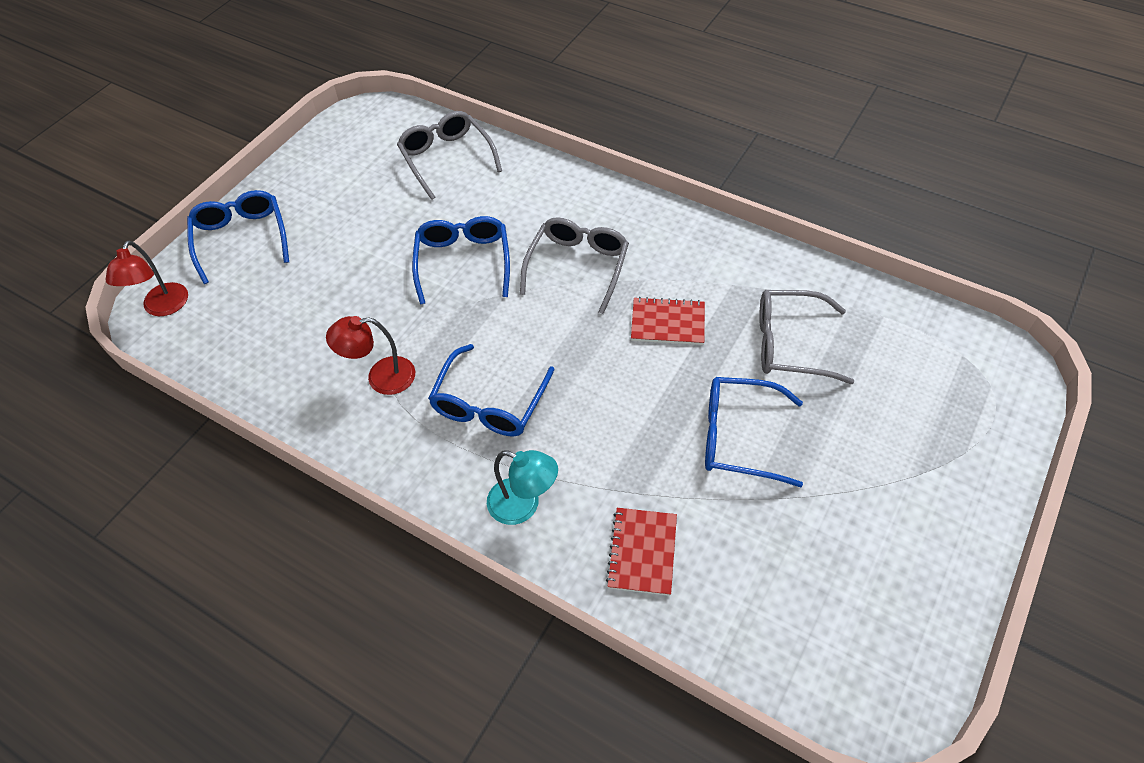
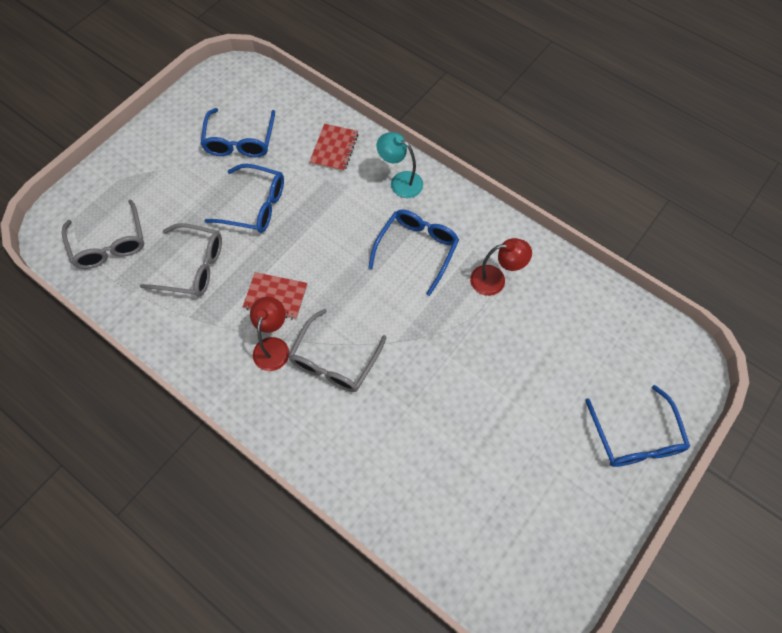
camera: 175 degrees left, 10 degrees up
red lamp [105,240,188,316] -> red lamp moved to [250,297,289,371]
grey glasses [397,111,502,200] -> grey glasses moved to [62,199,144,269]
blue glasses [412,216,510,304] -> blue glasses moved to [201,108,275,157]

